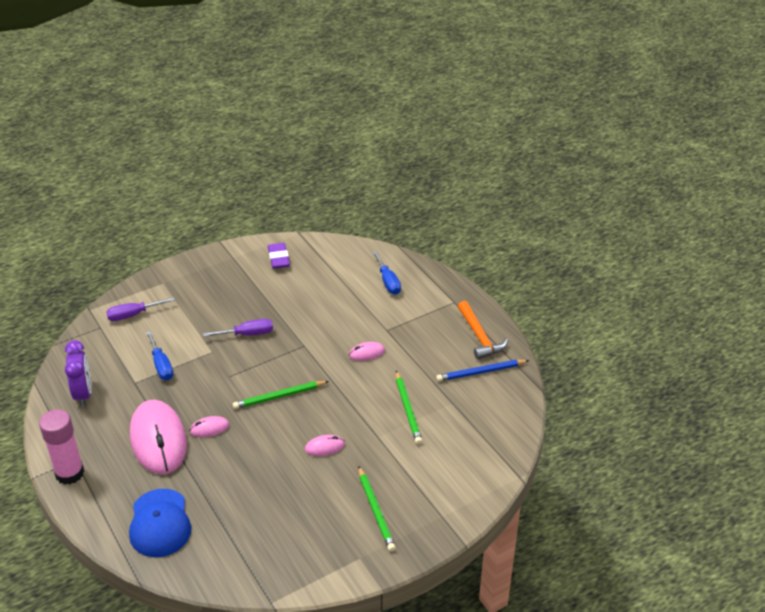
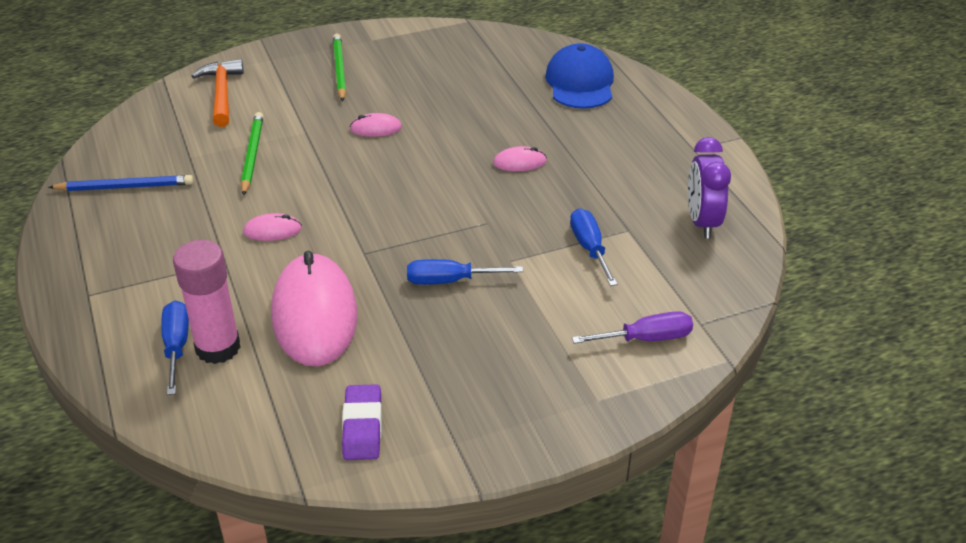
camera: 170 degrees left, 0 degrees up
pink glue stick [39,409,84,485] -> pink glue stick moved to [173,240,241,364]
pink mouse [130,400,187,474] -> pink mouse moved to [271,251,357,366]
purple screwdriver [203,319,273,337] -> blue screwdriver [407,259,523,285]
green pencil [233,381,329,409] -> none
orange hammer [458,301,508,359] -> orange hammer moved to [192,59,244,127]

